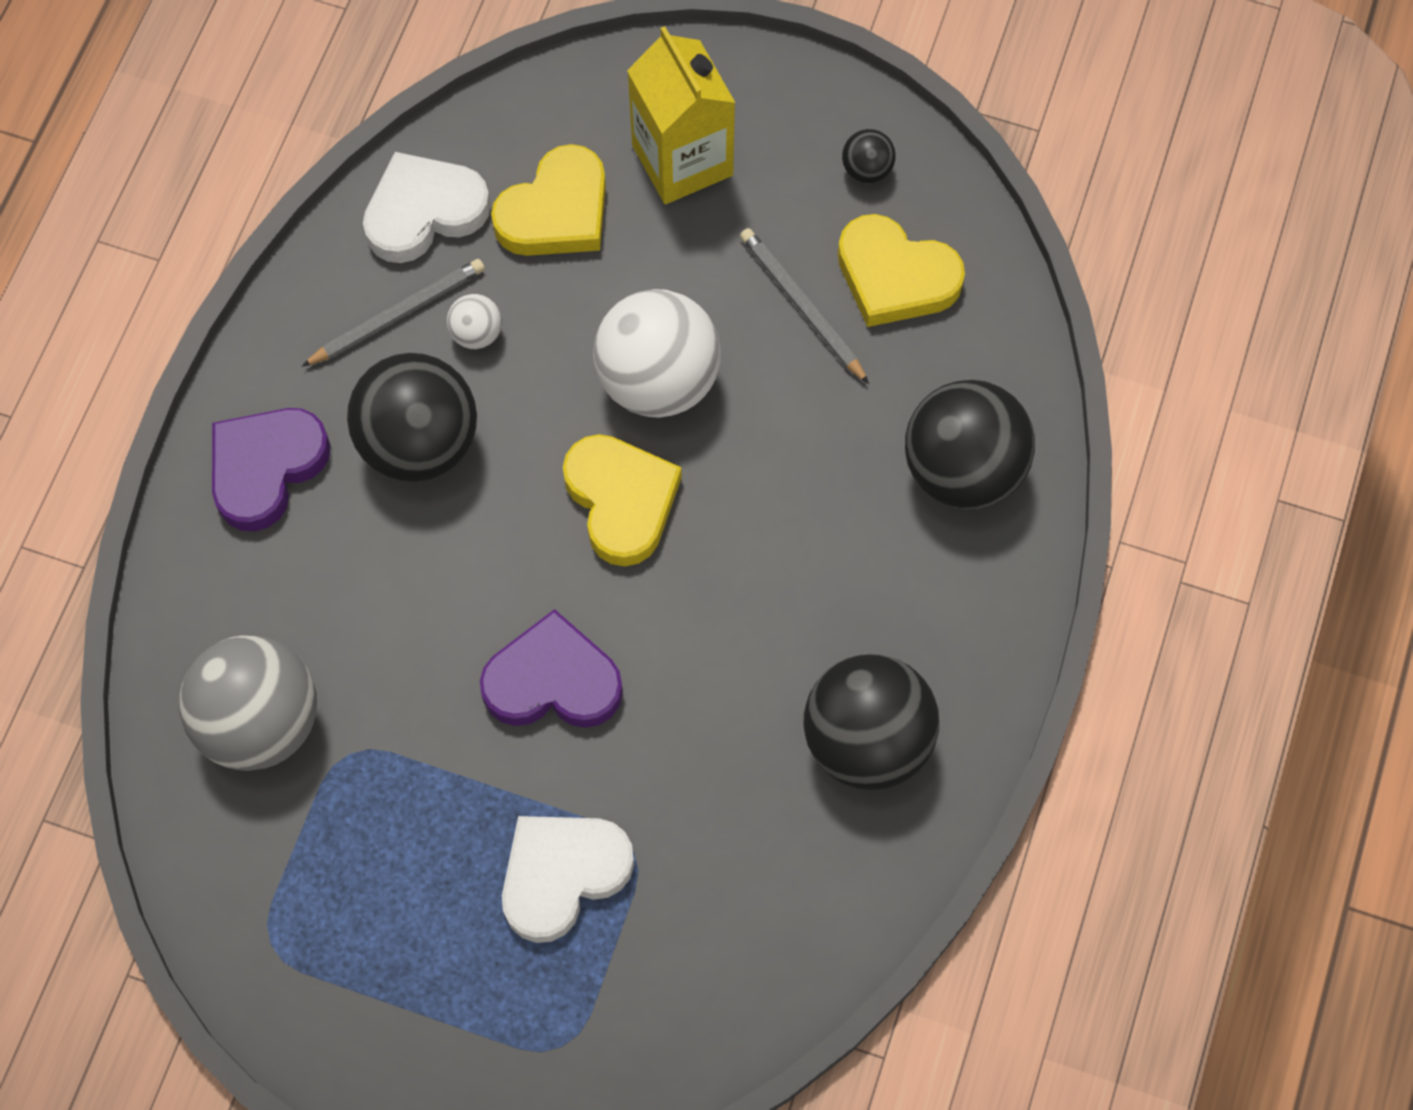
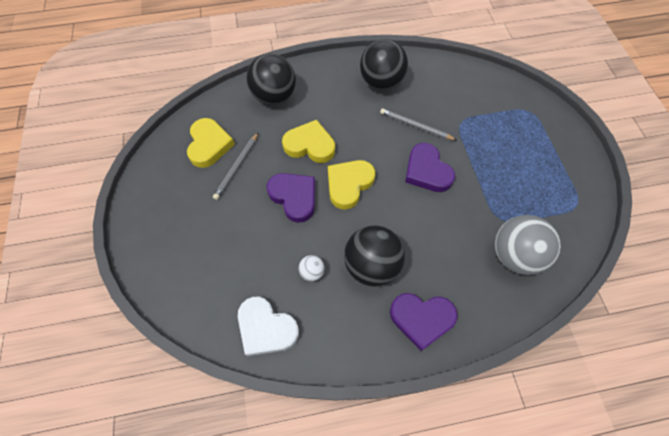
camera: 120 degrees left, 5 degrees down
grey pencil [302,259,485,367] -> grey pencil moved to [380,108,457,140]
yellow heart [491,144,606,256] -> yellow heart moved to [282,120,335,163]
white heart [502,816,634,943] -> none
white ball [593,289,721,418] -> purple heart [267,173,315,223]
yellow carton [627,26,735,204] -> none
black ball [842,129,896,183] -> none

